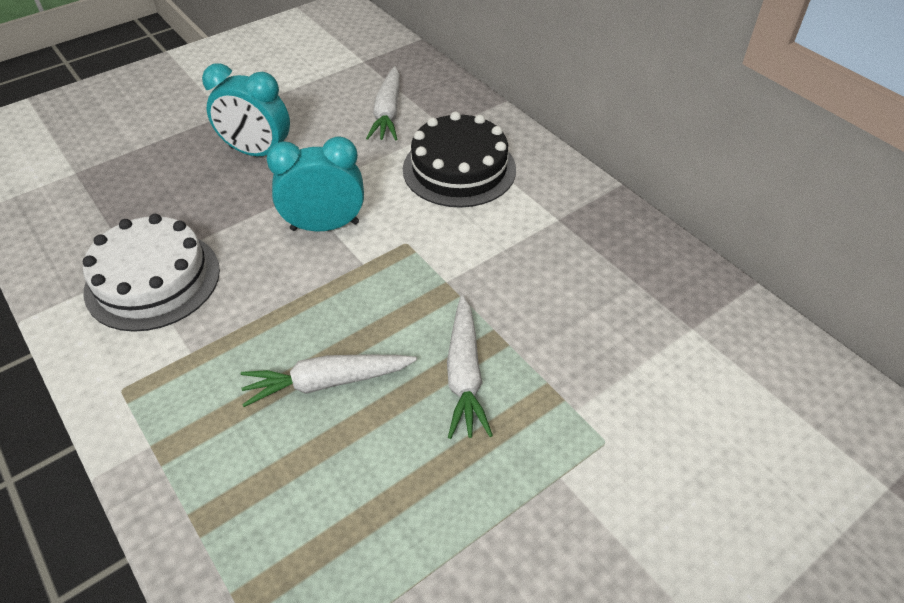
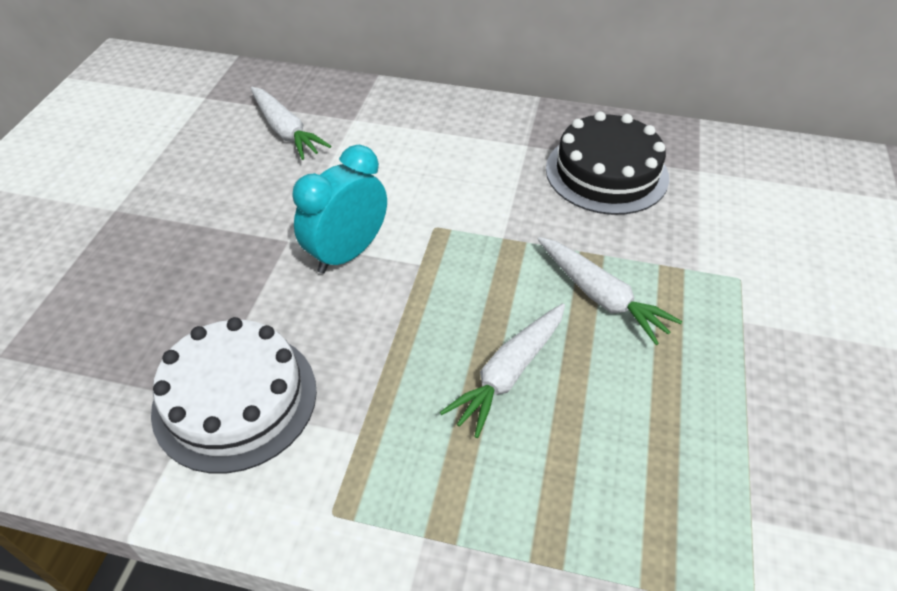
camera: 40 degrees left, 0 degrees up
turquoise clock [202,63,290,156] -> none
black cake [403,112,516,208] -> black cake moved to [546,111,669,215]

